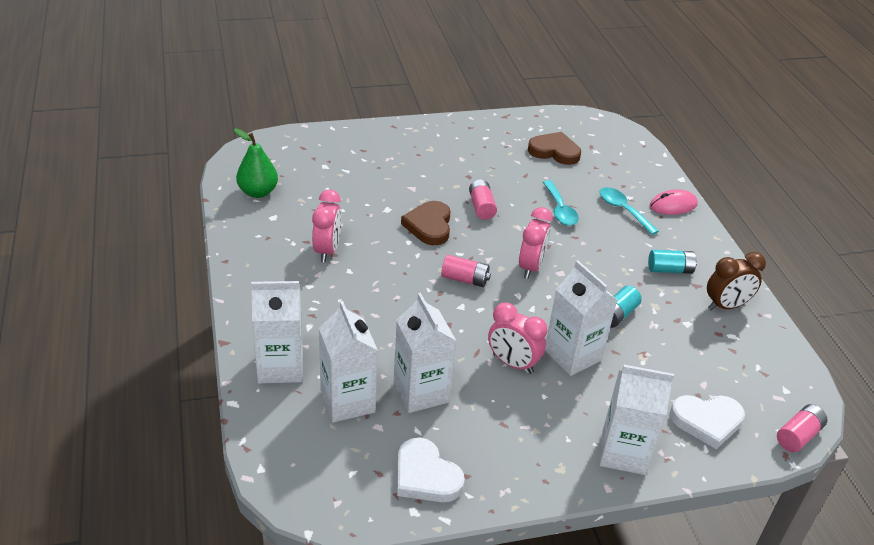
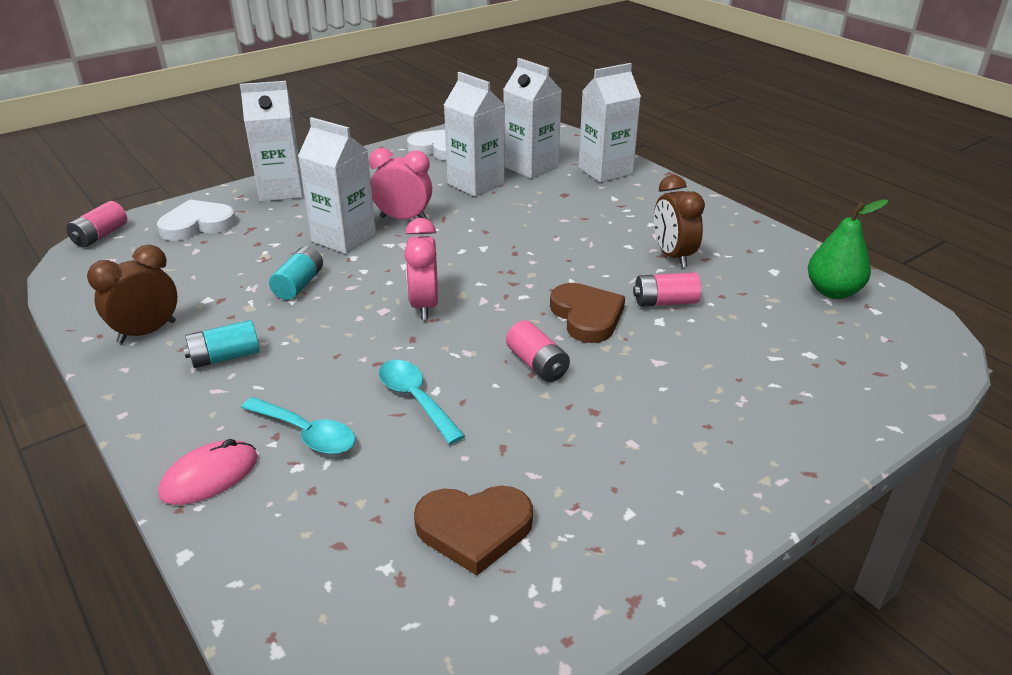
camera: 160 degrees right, 5 degrees down
pink clock [312,189,341,262] -> brown clock [654,175,705,268]
pink battery [441,255,491,287] -> pink battery moved to [633,272,701,307]

